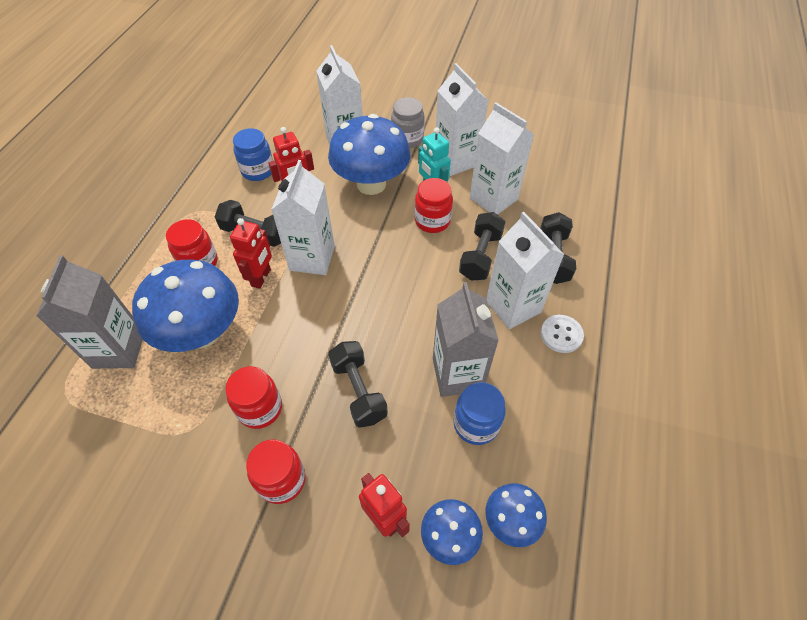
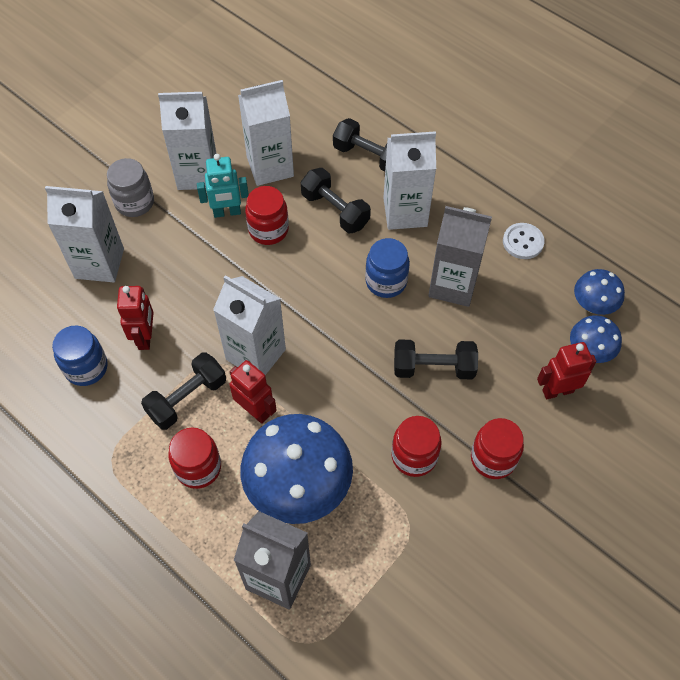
camera: 65 degrees left, 5 degrees up
blue mushroom [328,114,411,195] -> none
blue jar [453,382,505,445] -> blue jar moved to [365,238,410,298]
white button [541,315,584,353] -> white button moved to [503,223,544,259]

